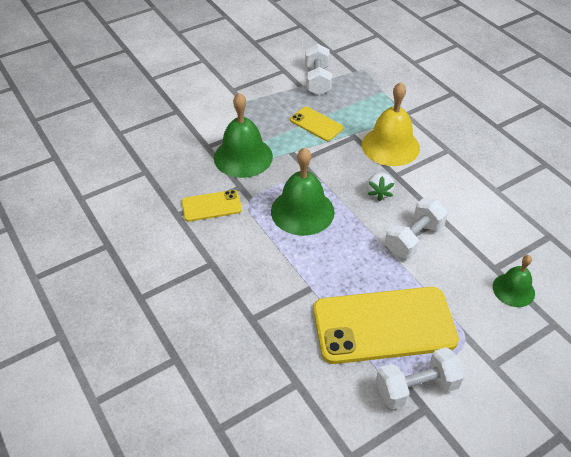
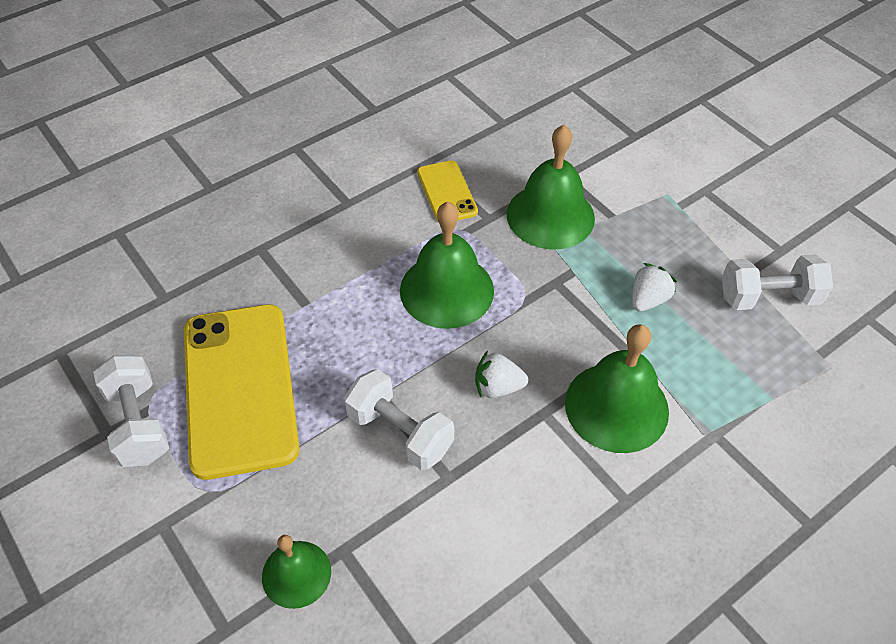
camera: 85 degrees right, 5 degrees up
yellow phone [290,107,343,141] -> white strawberry [632,263,677,312]
yellow bell [362,82,420,166] -> green bell [565,324,669,453]

